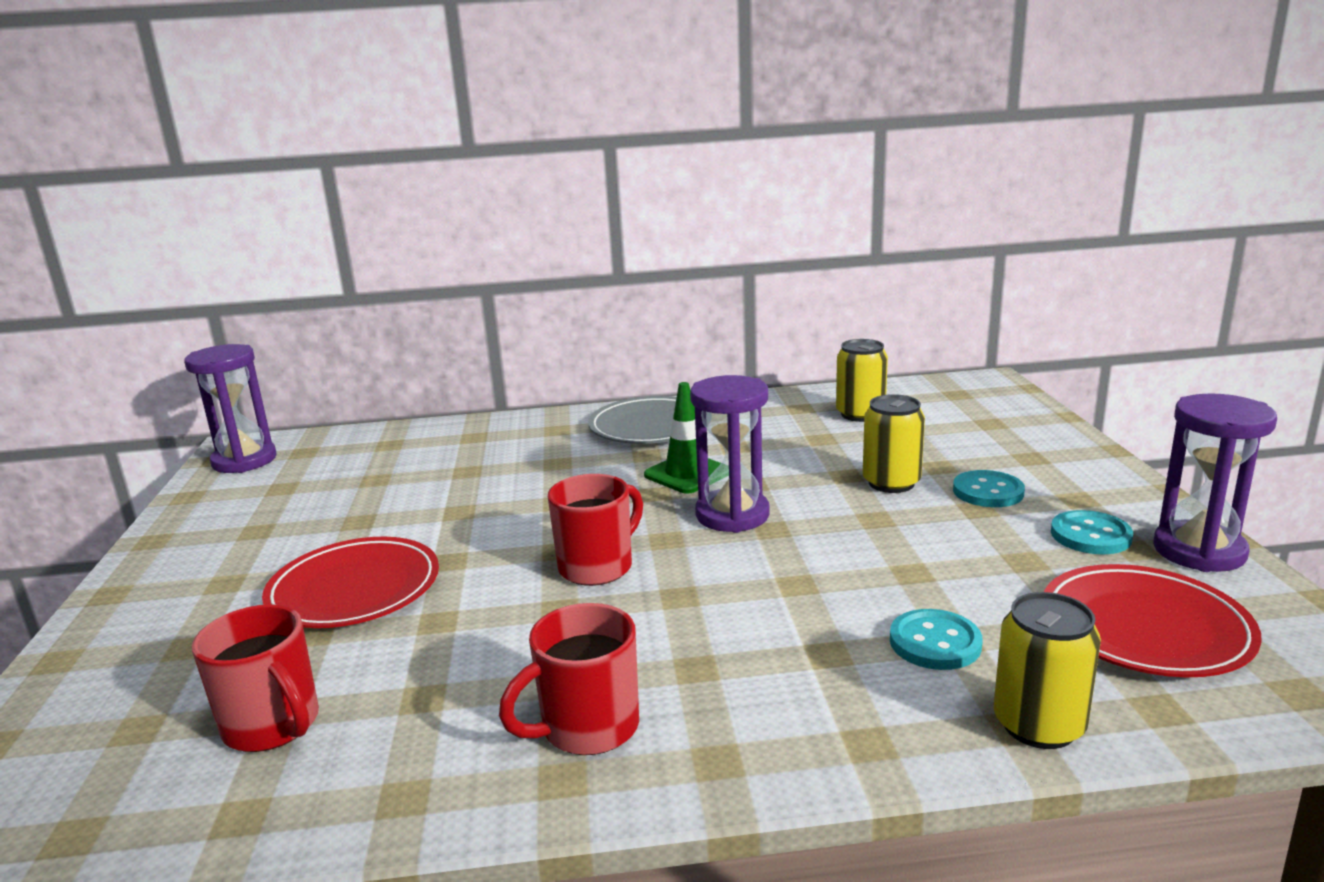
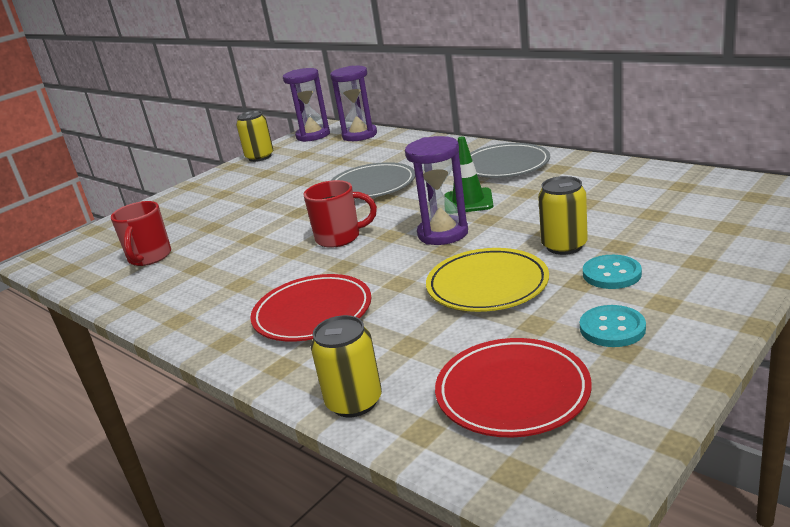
camera: 50 degrees right, 5 degrees up
red plate [262,537,439,628] -> red plate moved to [250,274,371,341]
red mug [499,603,639,755] -> none
yellow can [836,339,888,422] -> yellow can moved to [236,111,273,162]
turquoise button [890,609,983,670] -> none
purple hourglass [1153,393,1277,572] -> purple hourglass moved to [330,66,377,141]
none -> grey plate [330,162,415,199]
none -> yellow plate [426,248,549,312]

